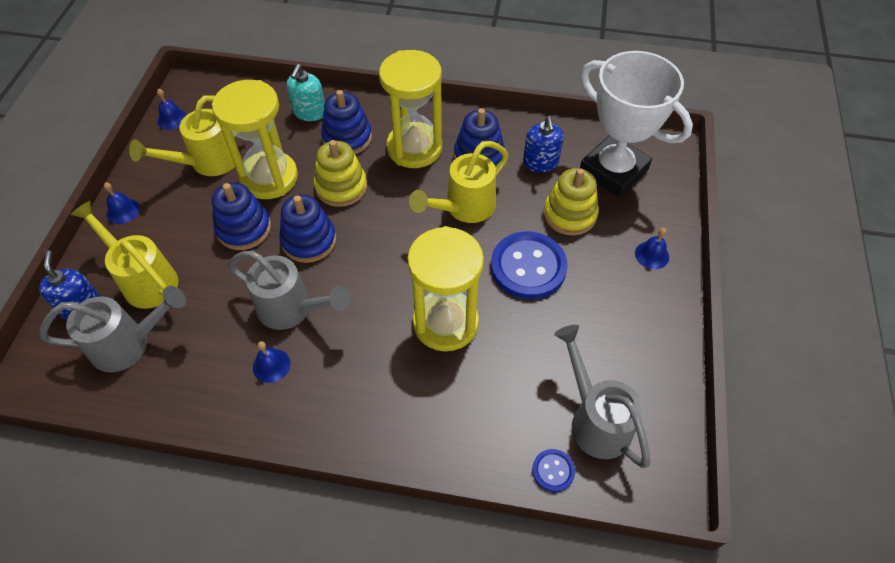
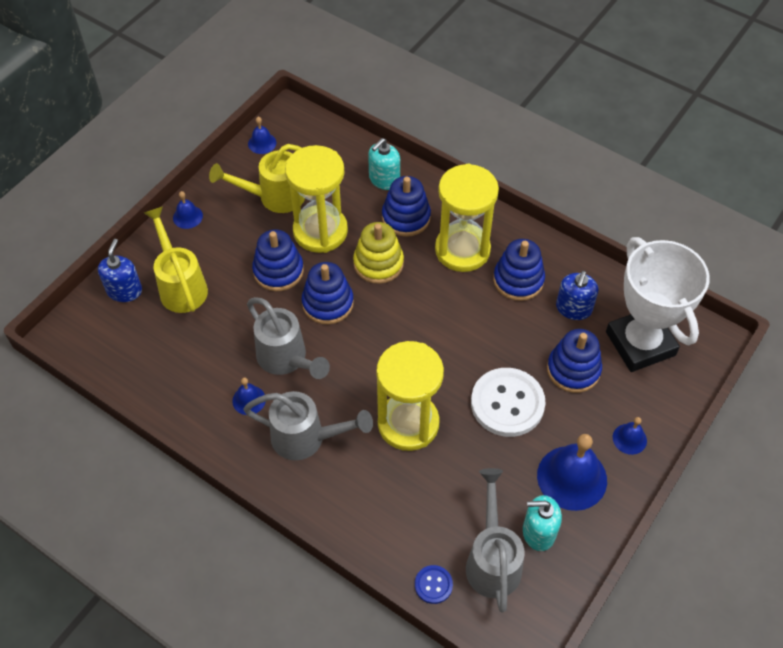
camera: 25 degrees right, 0 degrees up
grey watering can [40,286,186,373] -> grey watering can moved to [243,391,373,460]
yellow watering can [409,141,509,223] -> none
blue button [491,232,568,299] -> white button [471,368,546,437]
yellow stacking toy [544,168,599,236] -> blue stacking toy [547,329,602,393]
none -> turquoise soap dispenser [523,495,562,551]
none -> blue bell [537,434,607,511]

